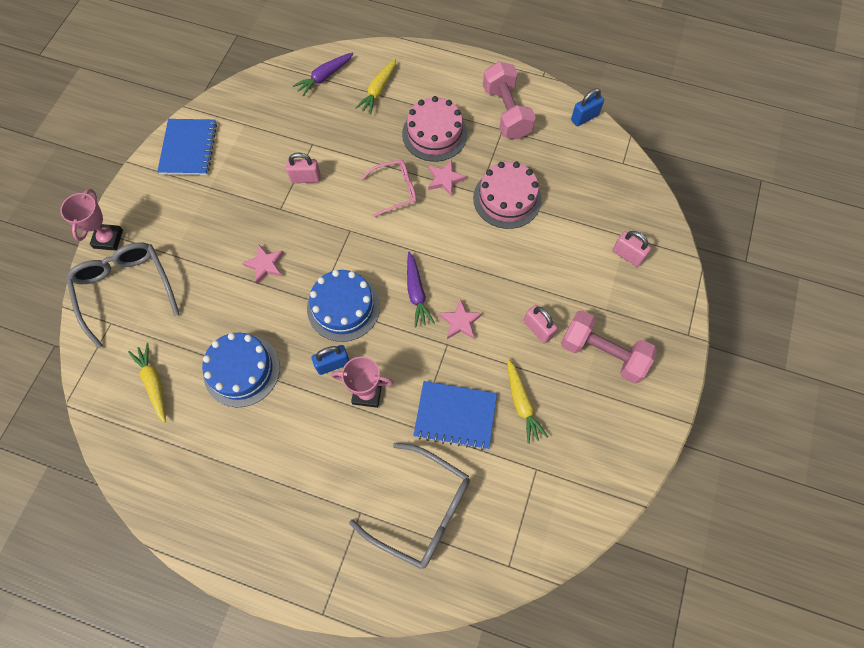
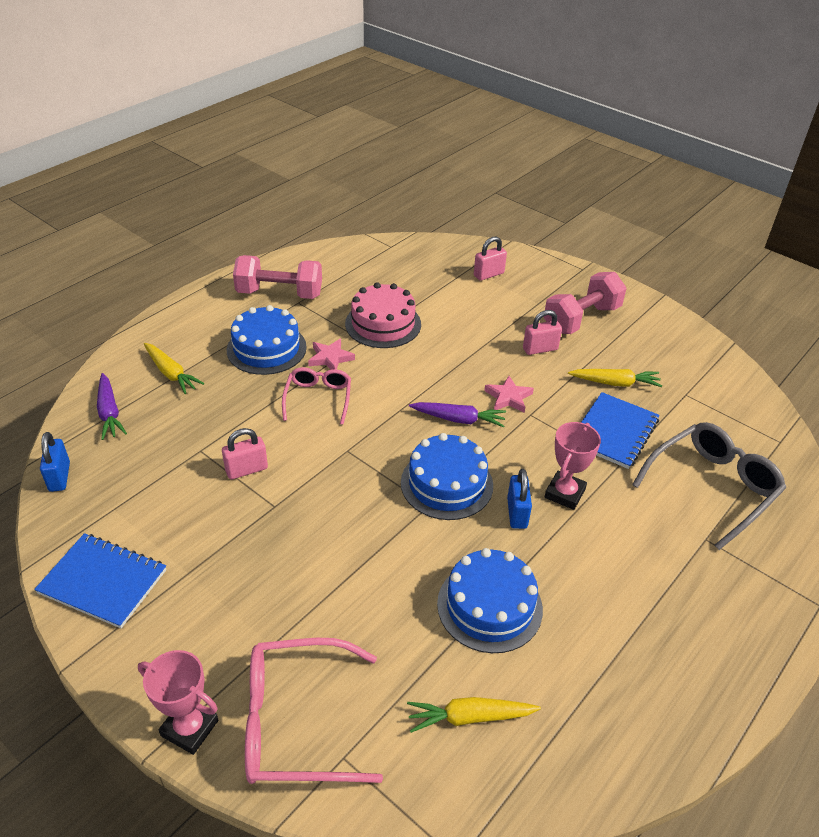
camera: 70 degrees left, 25 degrees down
grey glasses [66,242,179,348] -> pink glasses [245,638,383,784]
pink star [242,245,284,284] -> none
pink padlock [286,153,321,183] -> pink padlock turned 45 degrees clockwise [222,428,268,480]
pink cake [402,96,467,162] -> blue cake [227,305,307,375]
blue padlock [571,88,604,126] -> blue padlock moved to [40,432,70,492]

